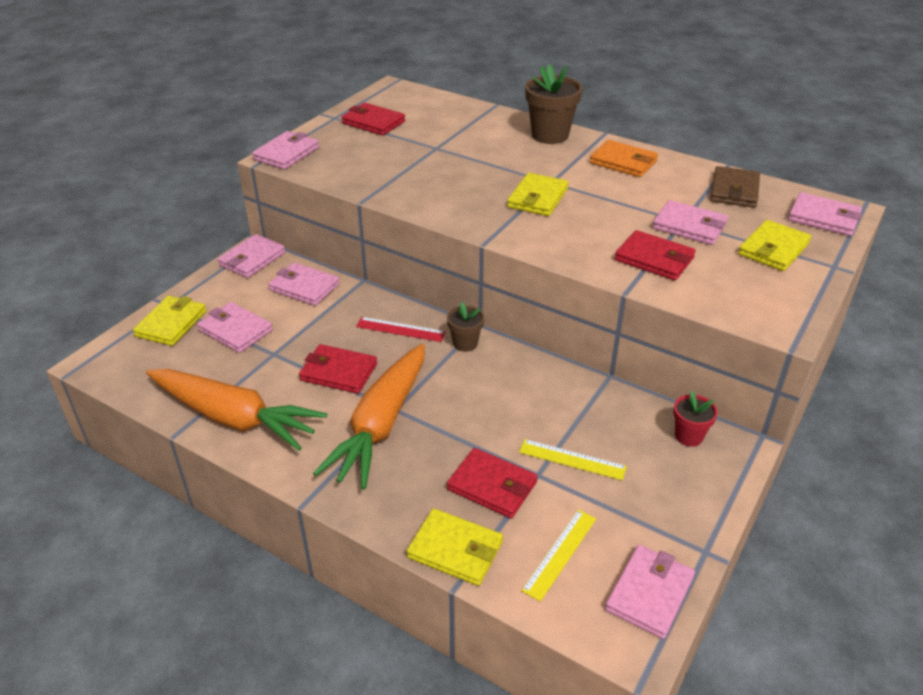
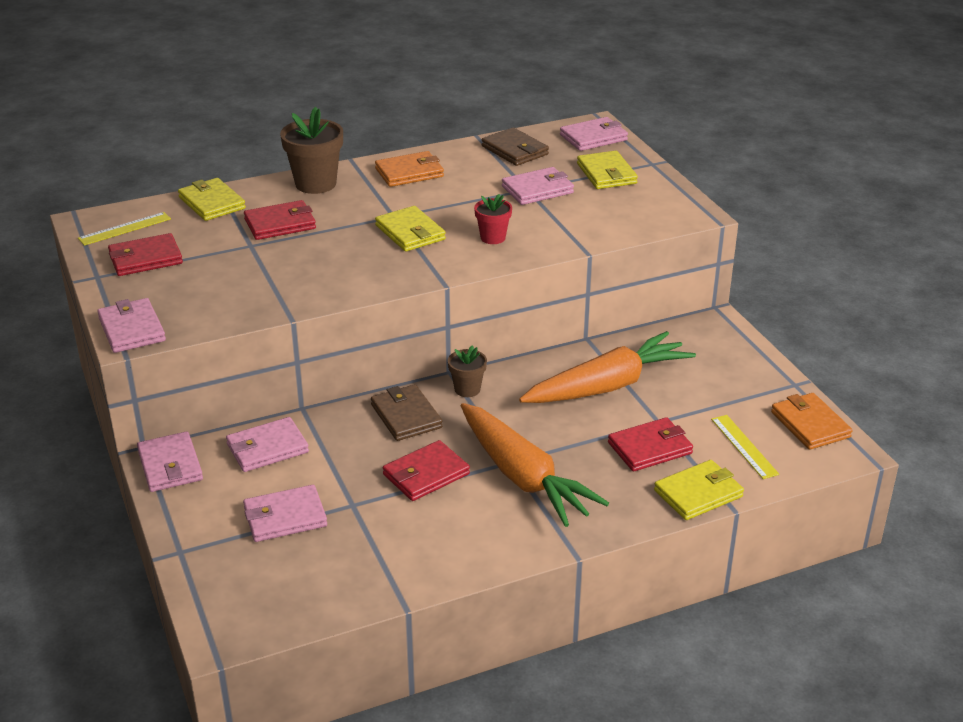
camera: 55 degrees left, 5 degrees down
yellow wallet [133,296,206,346] -> yellow wallet moved to [178,178,246,221]
orange carrot [146,369,327,451] -> orange carrot moved to [519,331,696,403]
red ruler [356,317,446,342] -> brown wallet [371,384,442,441]
yellow ruler [519,439,627,480] -> yellow ruler moved to [78,212,171,246]
pink wallet [605,545,695,639] -> orange wallet [771,393,853,450]
red wallet [615,230,696,280] -> red wallet moved to [244,200,316,240]
red flower pot [673,391,718,447] -> red flower pot moved to [474,194,512,244]

